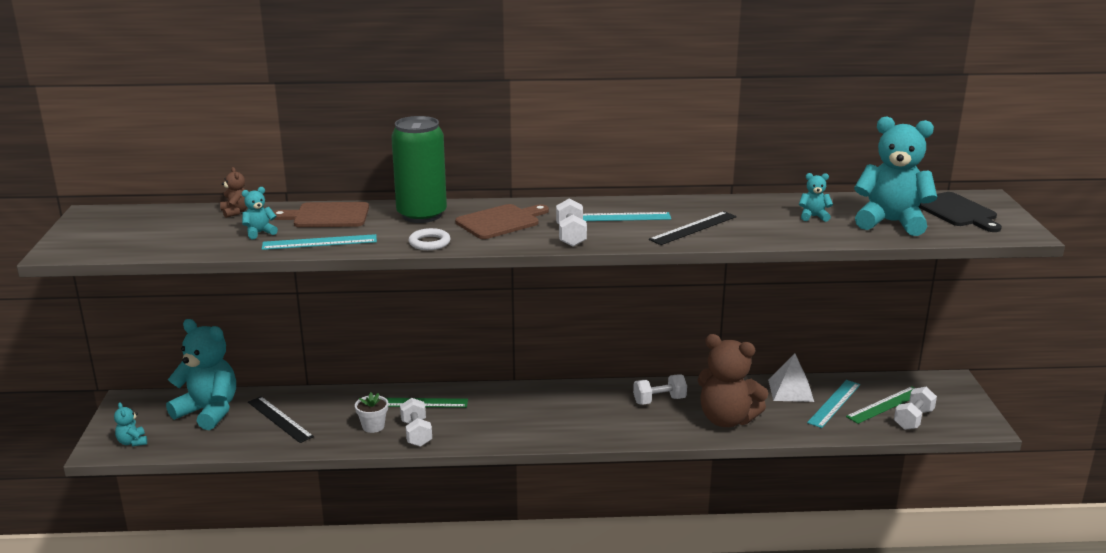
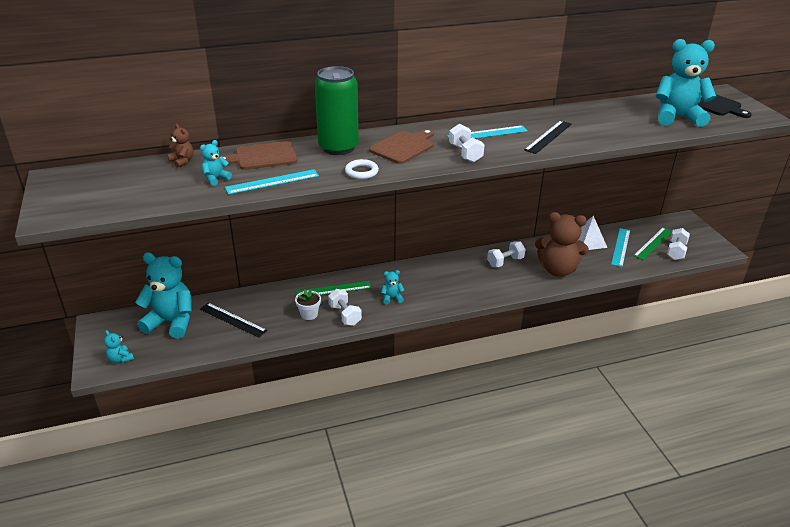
camera: 15 degrees left, 10 degrees up
turquoise teddy bear [799,173,833,222] -> turquoise teddy bear moved to [381,270,405,305]

